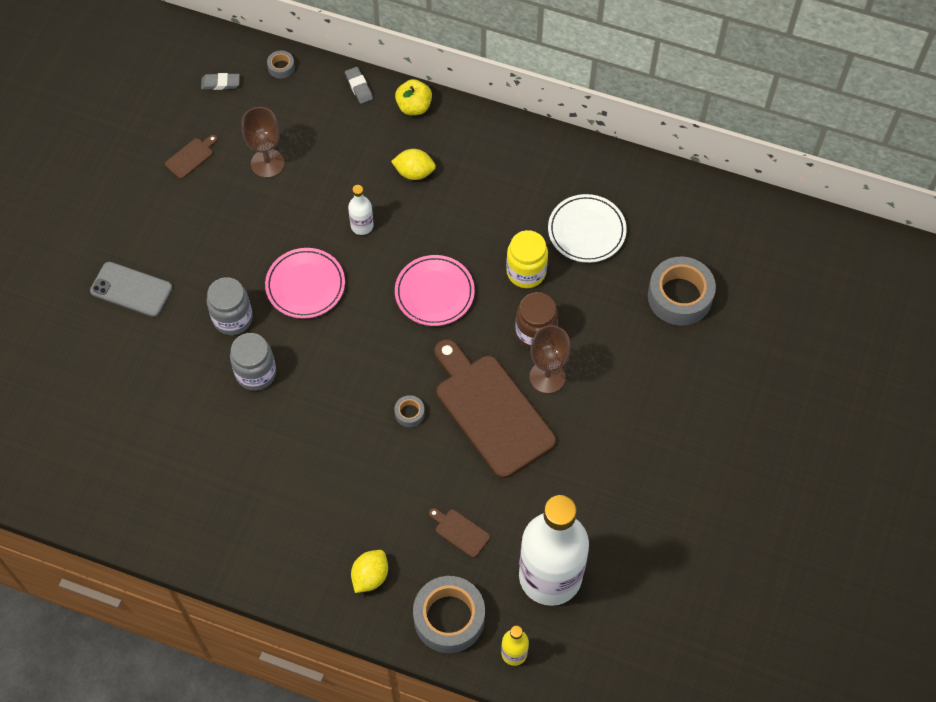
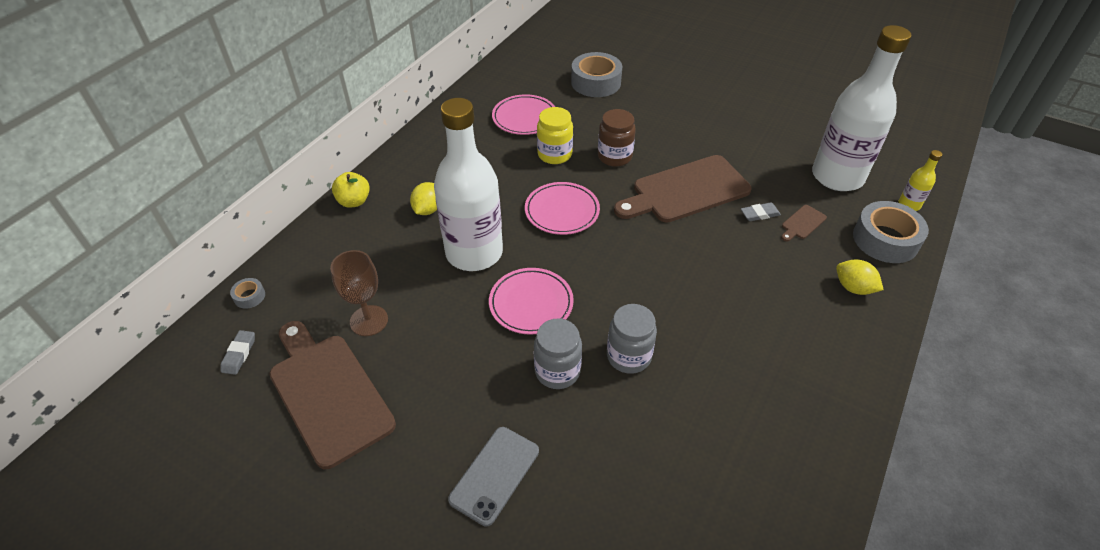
camera: 80 degrees left, 15 degrees down
brown cutting board [165,135,218,179] -> brown cutting board [270,321,396,469], size x2.49
grey eraser [345,67,373,104] -> grey eraser moved to [741,202,781,221]
white bottle [348,185,374,235] -> white bottle [434,98,503,271], size x2.48
grey tape [394,395,425,427] -> none
brown goblet [530,325,571,394] -> none
white plate [548,194,627,263] -> pink plate [492,94,555,135]

